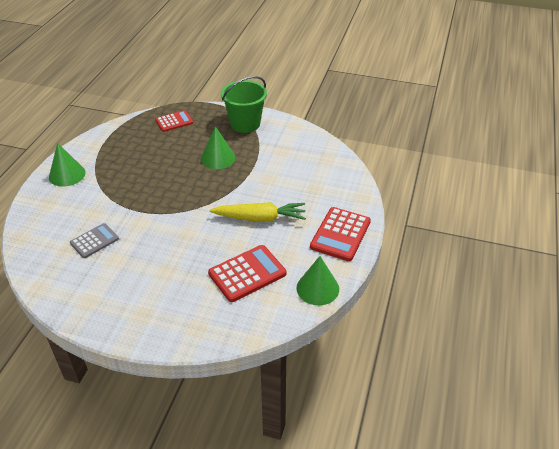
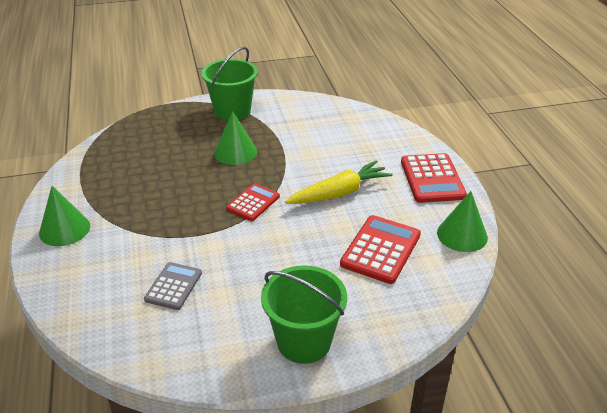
camera: 30 degrees left, 5 degrees down
red calculator [155,110,193,132] -> red calculator moved to [226,183,280,221]
none -> green bucket [261,266,347,364]

